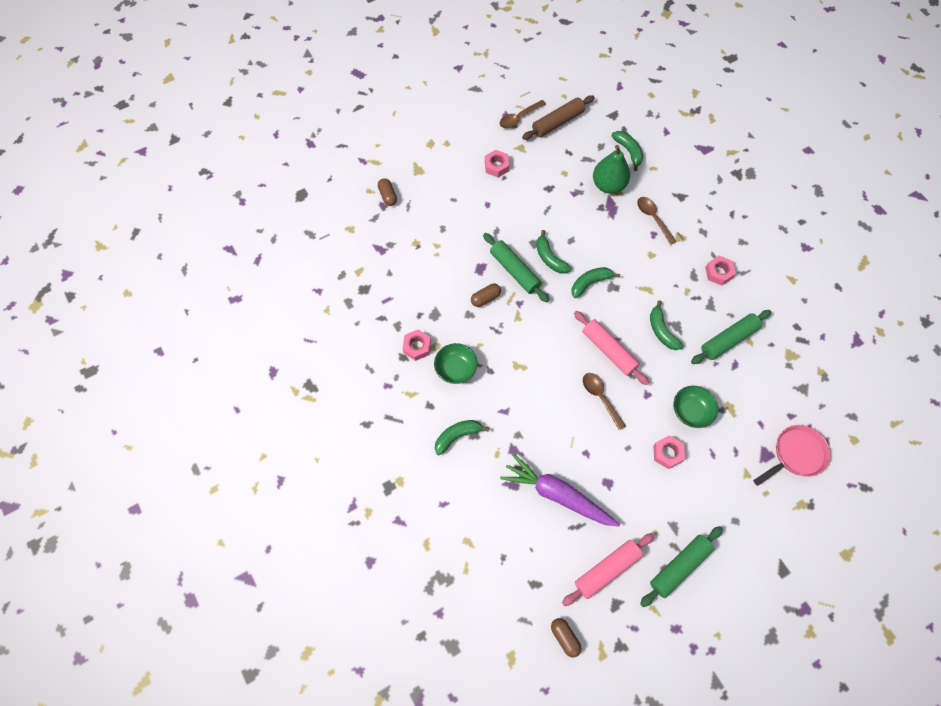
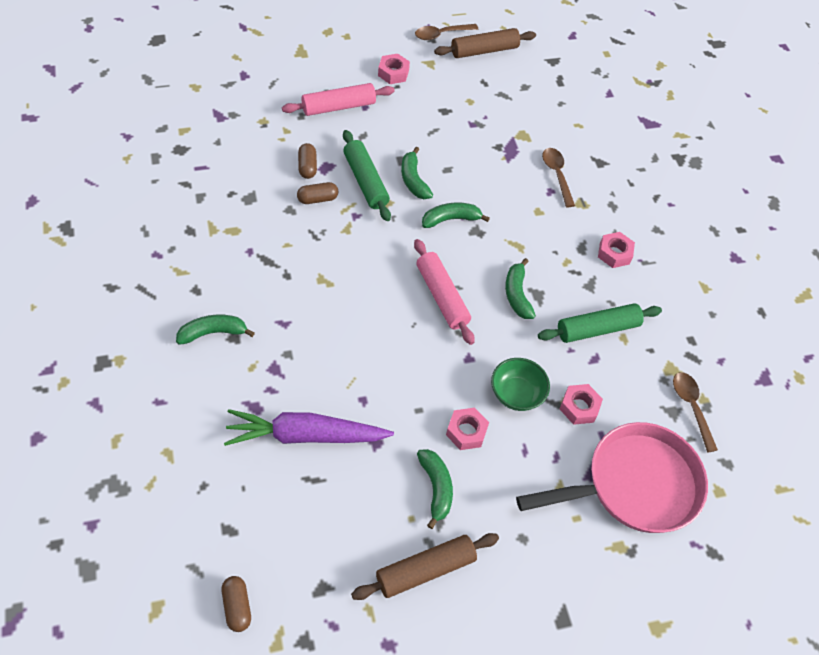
camera: 10 degrees right, 10 degrees down
brown capsule [378,178,397,206] -> brown capsule moved to [298,143,317,179]
pink nut [403,329,431,361] -> pink nut moved to [560,384,603,425]
green bowl [434,343,477,384] -> none
purple carrot [500,453,620,527] -> purple carrot turned 45 degrees counterclockwise [224,409,394,446]
pink rolling pin [562,533,654,606] -> pink rolling pin moved to [282,83,395,116]
brown spoon [583,373,626,430] -> brown spoon moved to [673,372,718,452]
green pear [593,145,630,194] -> none
green banana [612,131,643,171] -> green banana moved to [417,449,453,529]
green rolling pin [640,526,723,607] -> brown rolling pin [351,533,499,600]
pink pan [753,425,830,486] -> pink pan [516,422,708,533], size x1.61

